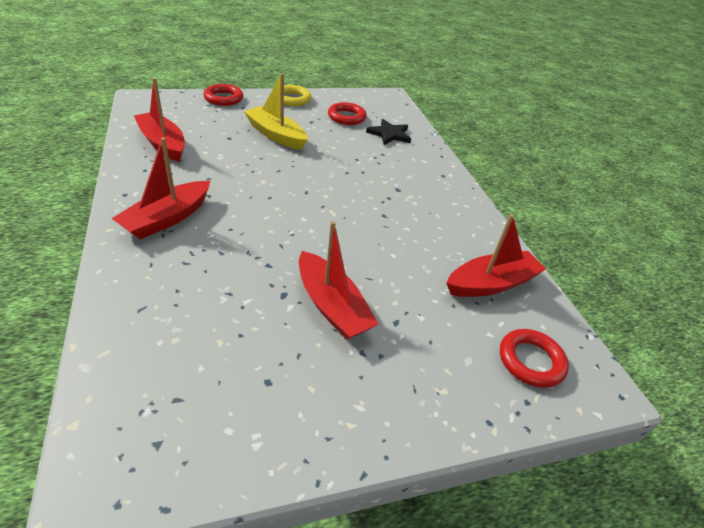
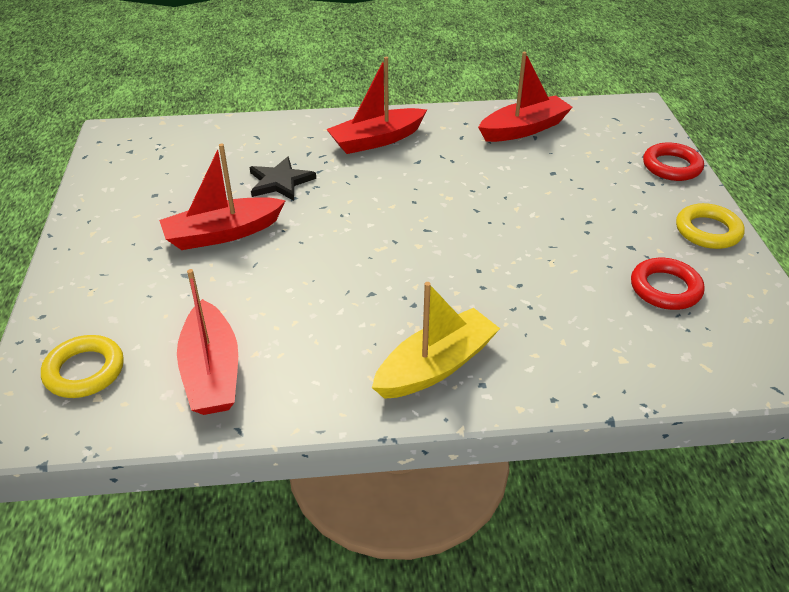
camera: 105 degrees right, 0 degrees up
red boat [111,137,210,240] -> red boat turned 75 degrees counterclockwise [326,57,427,154]
yellow boat [244,73,308,150] -> yellow boat moved to [372,282,500,399]
black star [366,119,411,145] -> black star moved to [249,157,316,201]
red ring [500,329,569,388] -> yellow ring [41,335,124,398]

